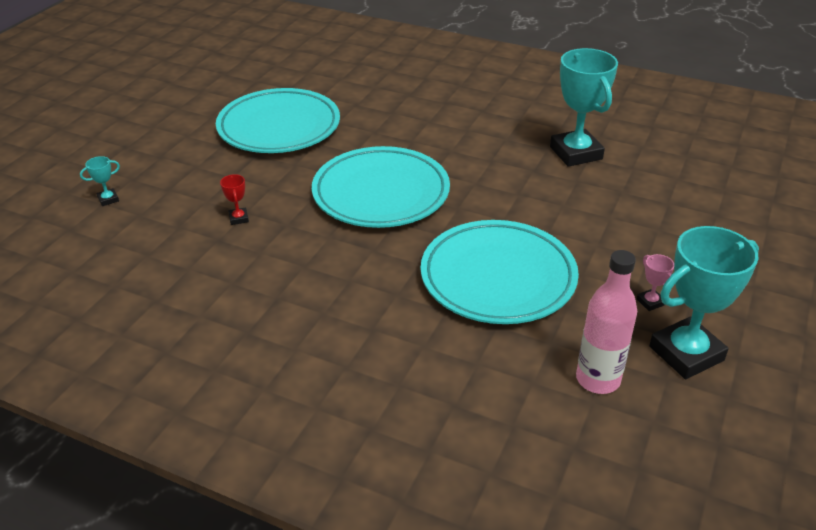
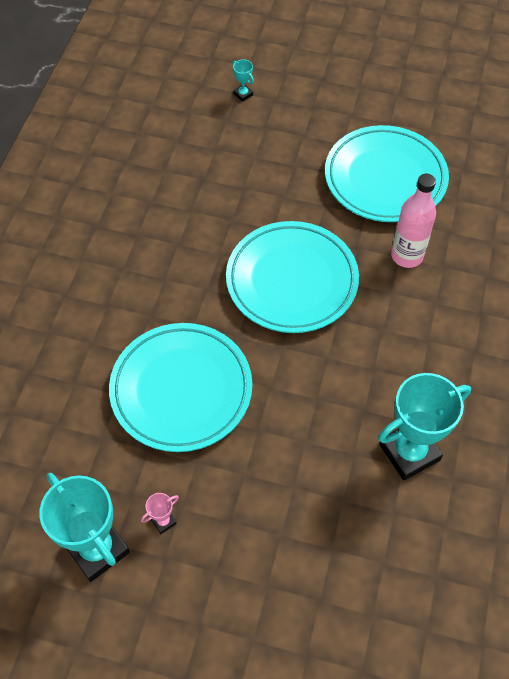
camera: 80 degrees right, 20 degrees up
red trophy [220,174,249,225] -> none
pink bottle [576,250,637,394] -> pink bottle moved to [391,174,436,268]

